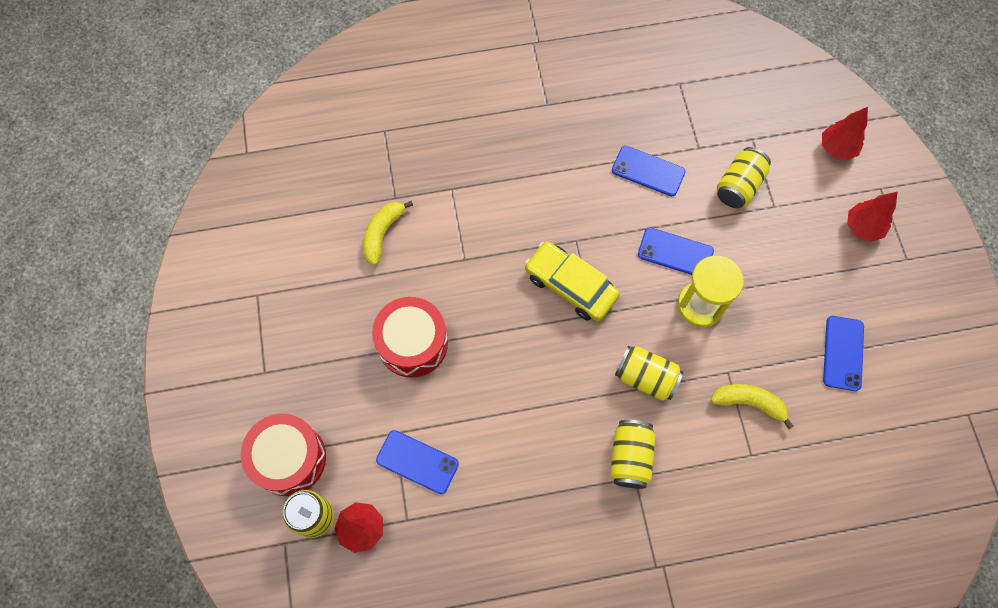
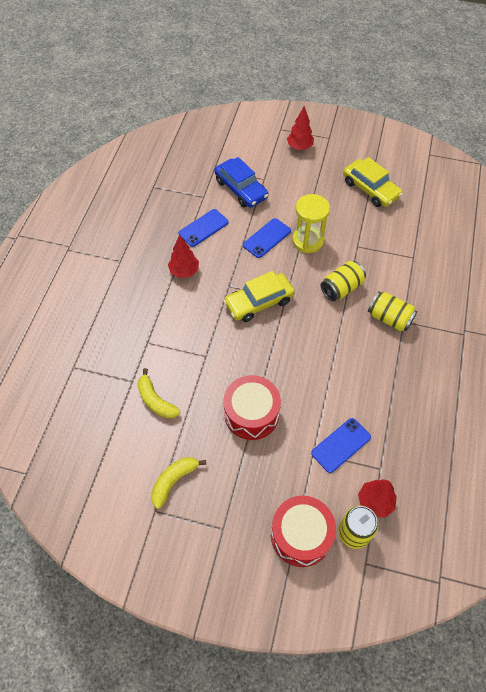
camera: 65 degrees left, 10 degrees down
yellow banana [711,384,794,429] -> yellow banana moved to [151,457,206,509]
yellow can [717,147,771,208] -> blue car [214,157,268,208]
red tree [822,107,868,160] -> red tree moved to [168,235,199,278]
blue phone [823,316,864,391] -> yellow car [343,157,403,207]

